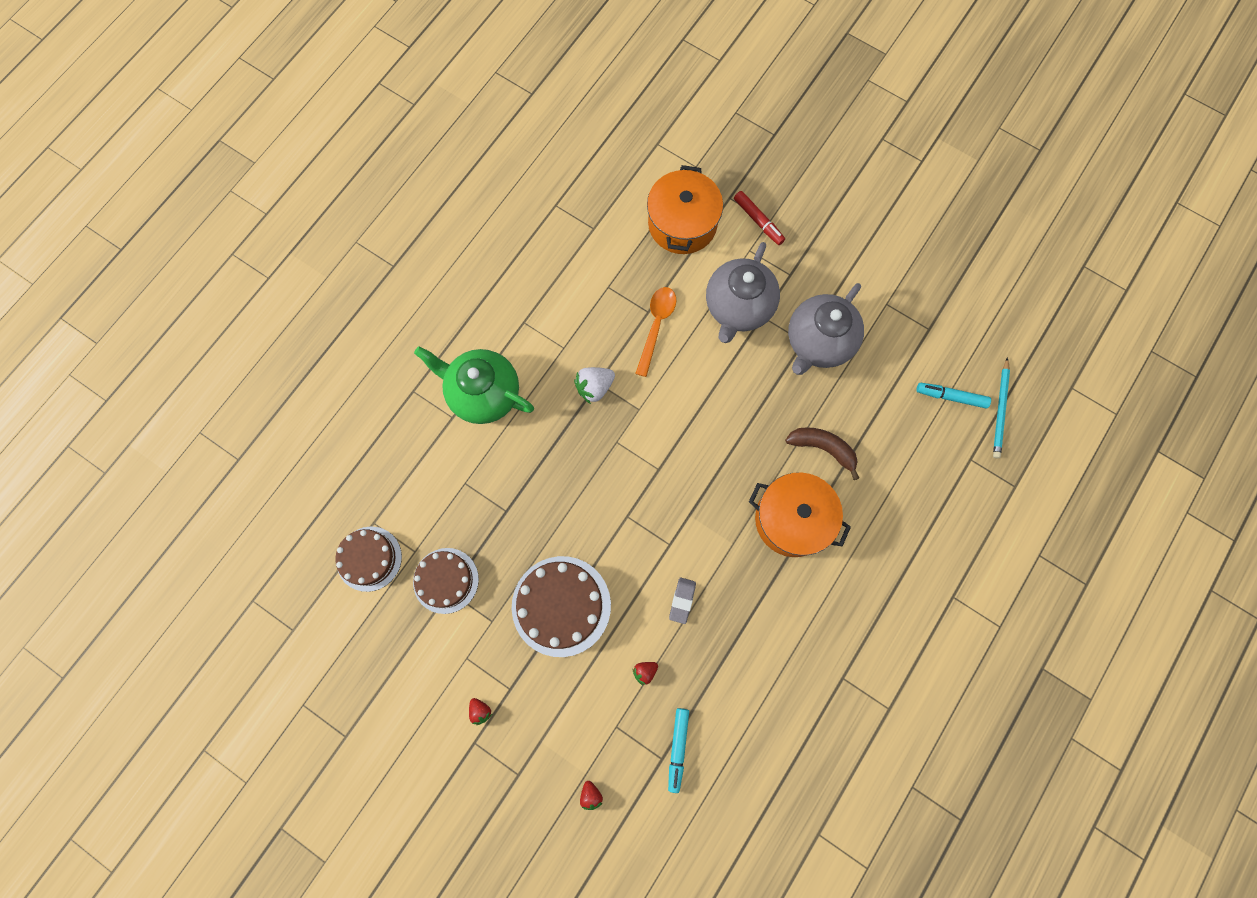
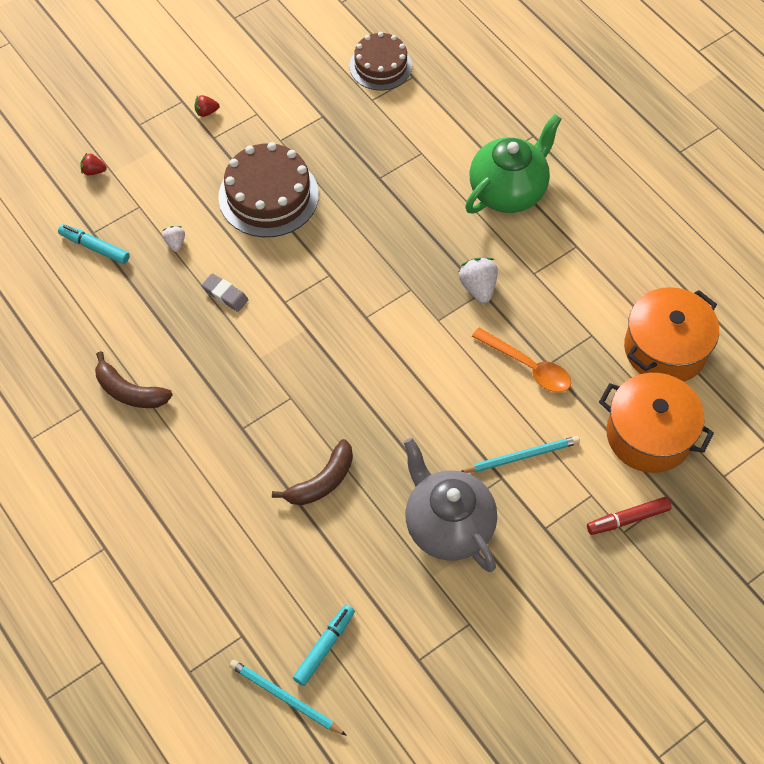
camera: 110 degrees right, 15 degrees down
brown cake [413,548,479,614] -> none
red strawberry [632,662,658,685] -> white strawberry [163,226,185,252]
grey teapot [706,242,780,343] -> turquoise pencil [461,436,580,473]
orange pot [749,472,851,557] -> orange pot moved to [624,287,719,382]
none -> brown banana [95,351,173,408]

